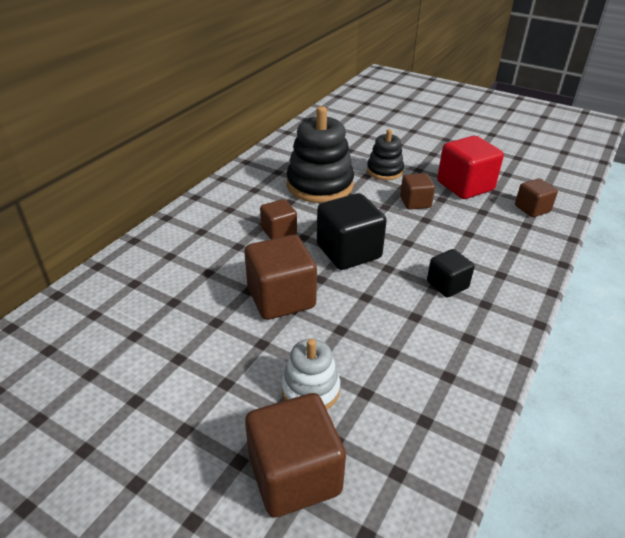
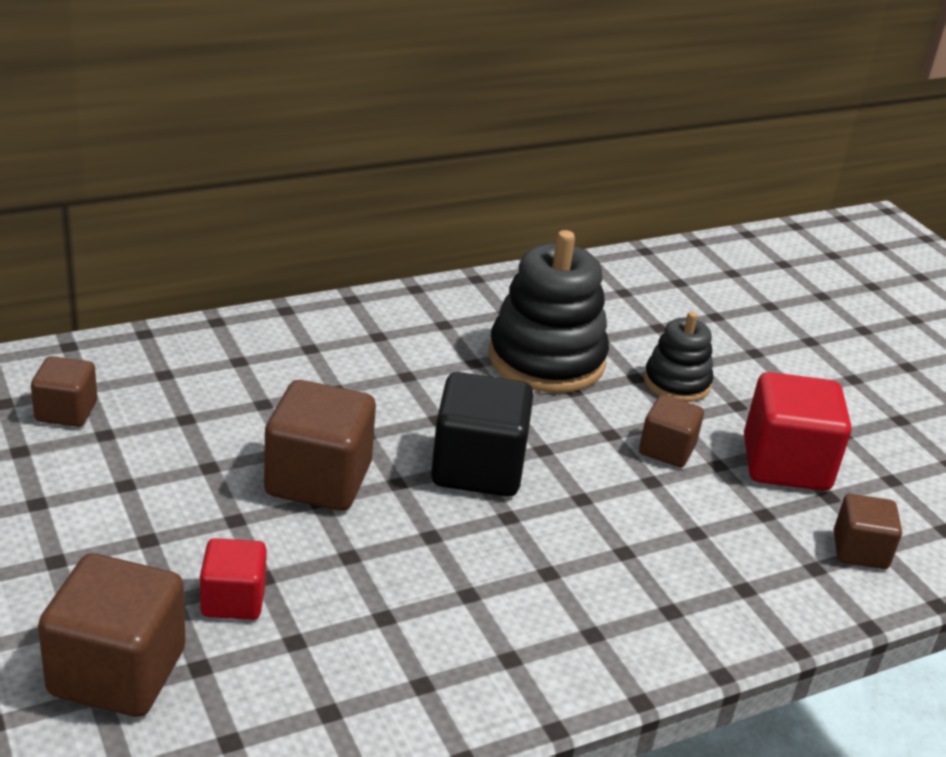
camera: 30 degrees right, 5 degrees down
brown cube [260,199,297,239] -> brown cube moved to [31,356,97,427]
white stacking toy [281,339,340,410] -> red cube [200,538,267,620]
black cube [427,249,475,298] -> none

